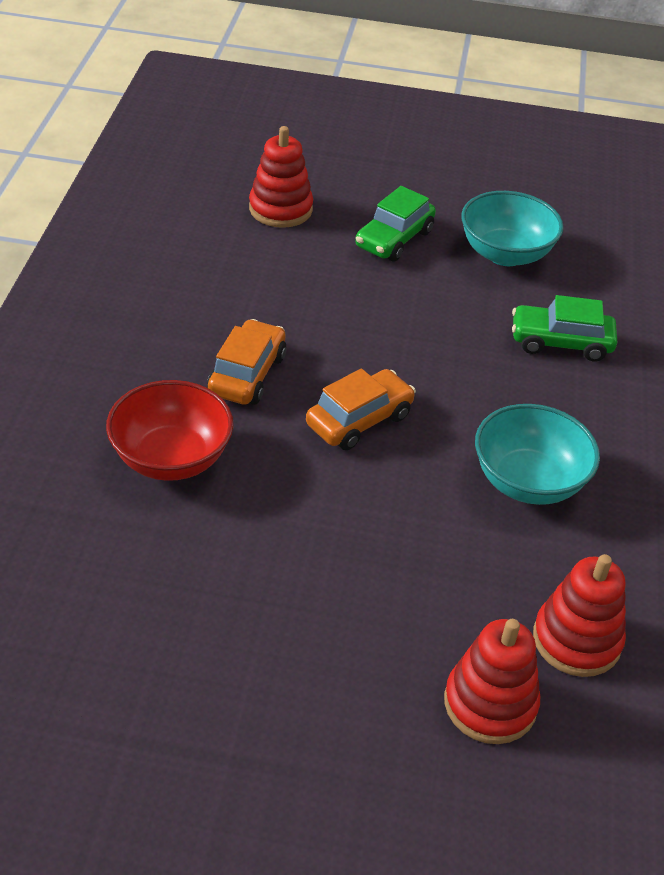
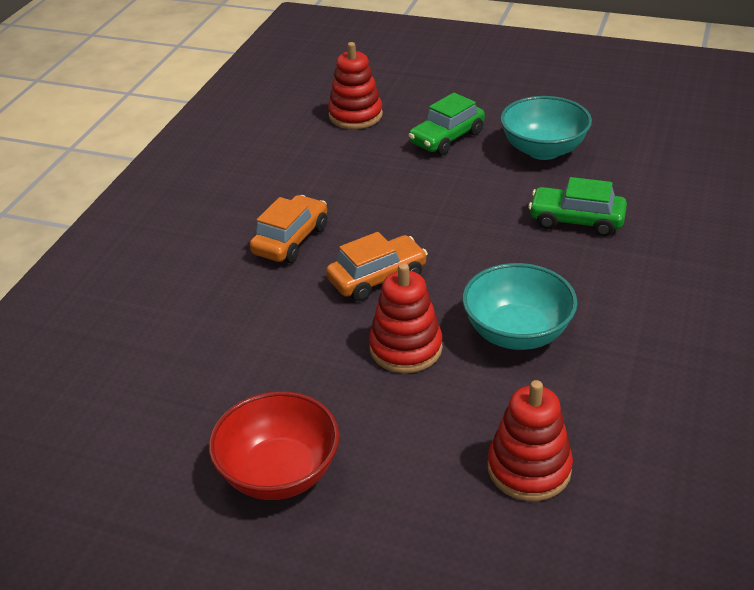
camera: 15 degrees right, 5 degrees down
red bowl [106,380,234,481] -> red bowl moved to [209,391,339,500]
red stacking toy [444,619,540,744] -> red stacking toy moved to [369,263,443,373]

